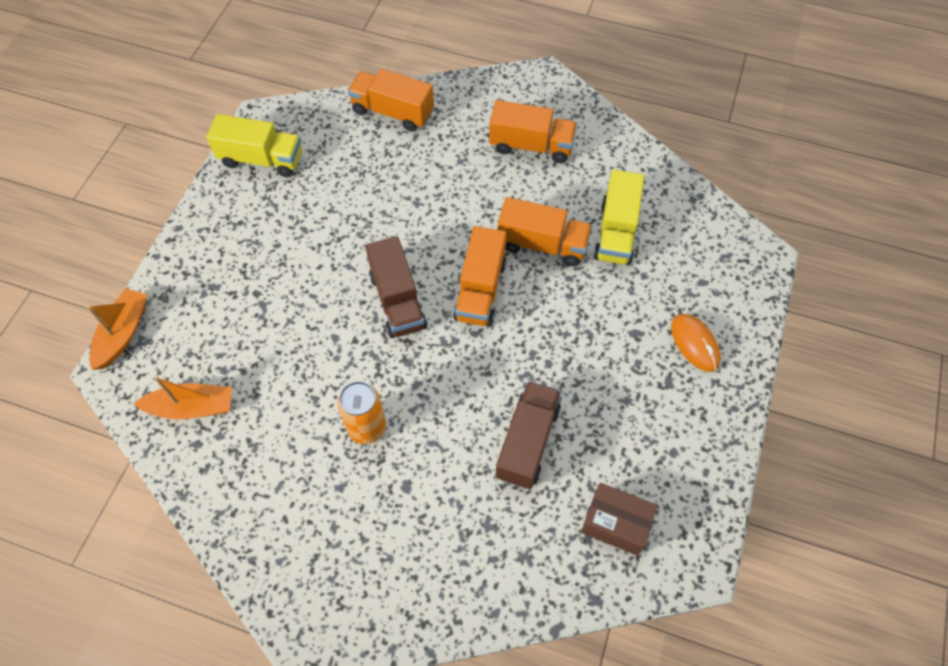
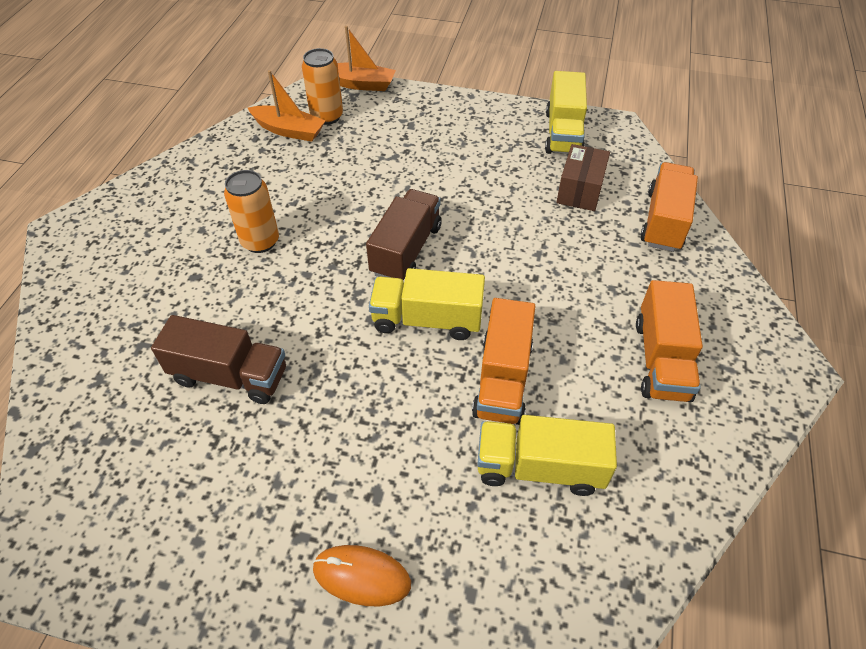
camera: 85 degrees right, 10 degrees down
orange boat [133,376,232,420] -> orange boat turned 60 degrees counterclockwise [248,70,326,142]
brown truck [365,236,427,338] -> brown truck turned 135 degrees clockwise [366,189,442,280]
orange truck [453,226,506,326] -> yellow truck [369,268,485,340]
brown box [581,483,658,555] -> brown box moved to [556,144,610,211]
orange mouse [671,314,721,372] -> orange mouse turned 45 degrees clockwise [313,545,411,606]
none -> orange can [302,48,343,125]

